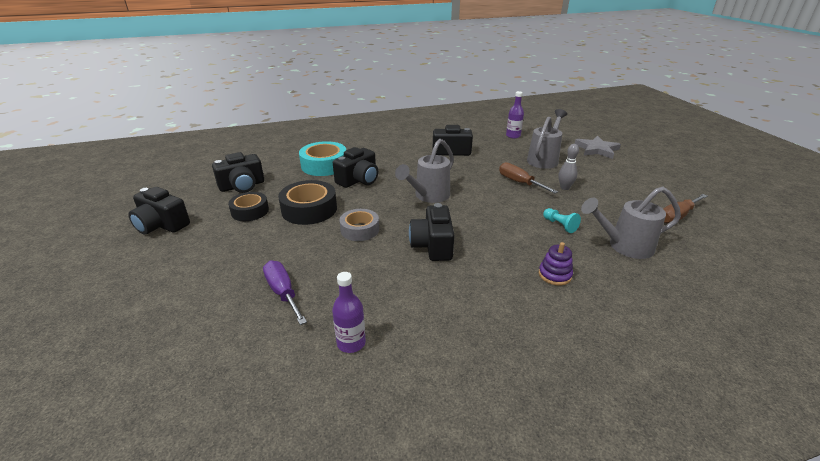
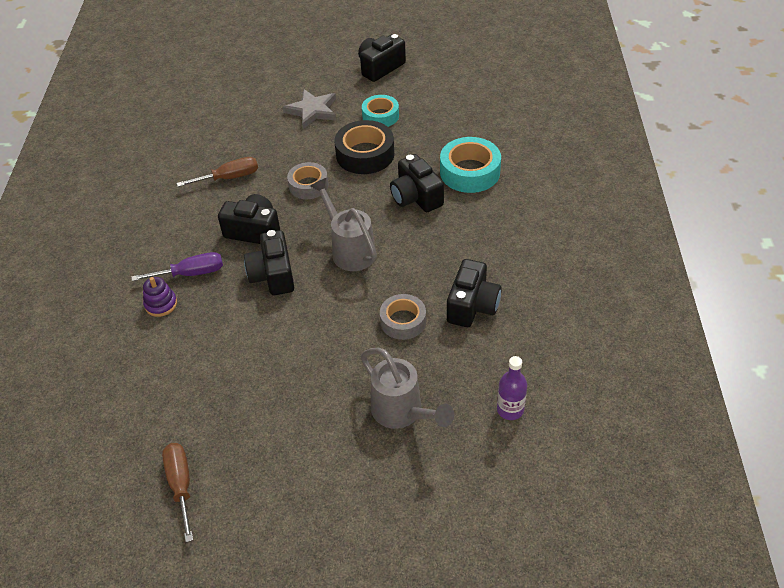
camera: 110 degrees right, 15 degrees up
black camera [212,152,264,193] -> black camera moved to [244,230,294,295]
black tape [228,192,269,221] -> turquoise tape [362,95,399,127]
purple screwdriver [263,260,307,325] -> purple screwdriver moved to [131,252,223,281]
purple bottle [332,272,366,353] -> none
brown screwdriver [499,162,558,193] -> brown screwdriver moved to [177,157,258,187]
turquoise pawn [543,208,581,233] -> none
grey bowling pin [558,144,579,190] -> none
grey star [575,136,621,159] -> grey star moved to [283,89,336,129]
grey watering can [581,187,681,259] -> none
none -> grey tape [380,294,426,340]

